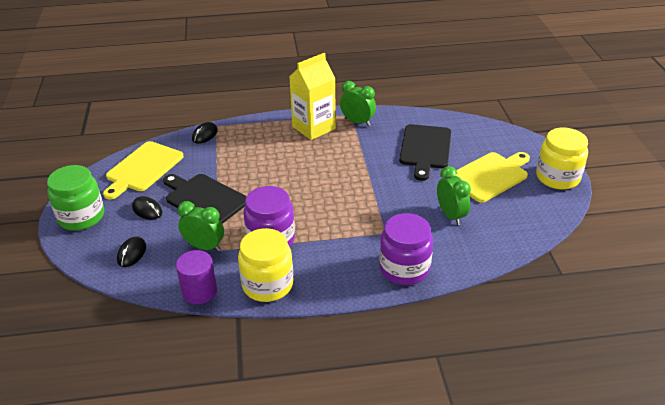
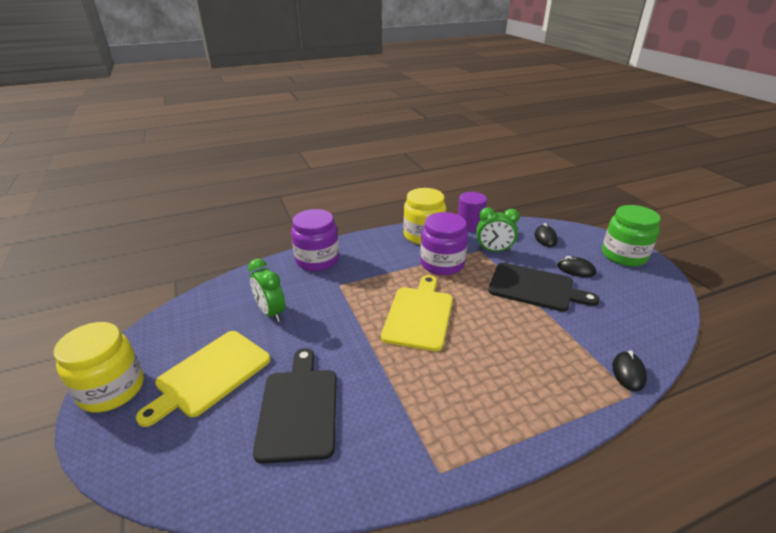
camera: 165 degrees right, 5 degrees down
yellow cutting board [103,141,184,200] -> yellow cutting board moved to [381,275,453,351]
yellow carton [289,53,336,140] -> none
green clock [340,81,376,126] -> none

